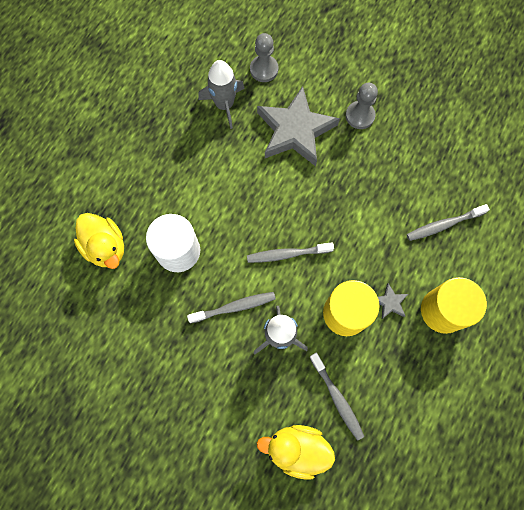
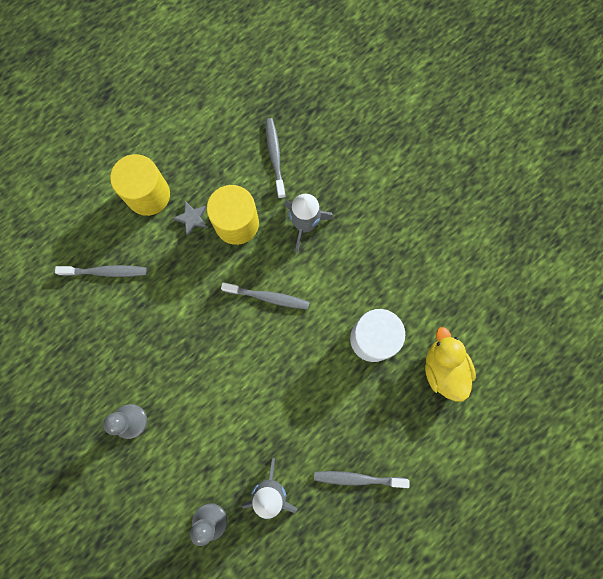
camera: 160 degrees left, 5 degrees up
grey toothbrush [187,292,276,324] -> grey toothbrush moved to [314,471,410,488]
grey star [257,86,340,166] -> none
yellow duck [257,425,335,480] -> none

